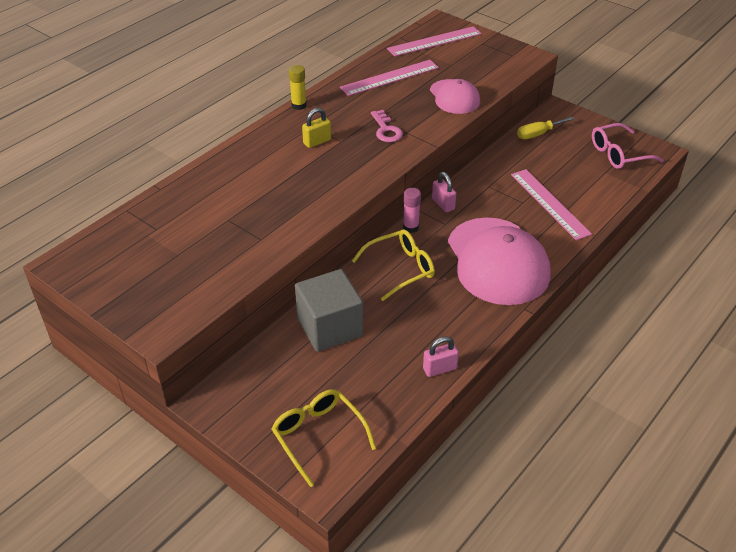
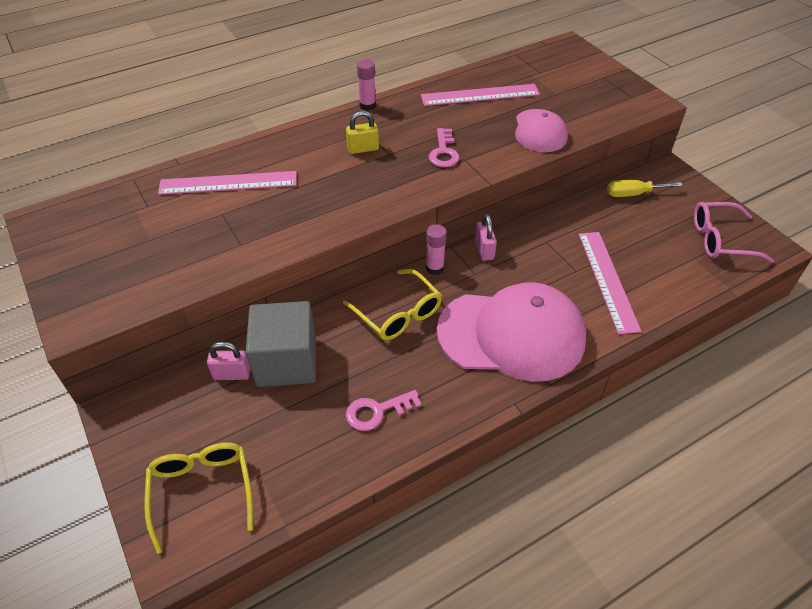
camera: 20 degrees right, 5 degrees up
yellow glue stick [289,65,307,110] -> pink glue stick [357,59,376,111]
yellow glasses [352,229,435,301] -> yellow glasses turned 60 degrees clockwise [343,269,442,340]
pink ruler [387,26,482,57] -> pink ruler moved to [158,171,297,195]
pink padlock [423,336,459,377] -> pink padlock moved to [207,342,251,380]
pink cap [448,217,551,305] -> pink cap turned 90 degrees counterclockwise [437,282,586,382]
none -> pink key [346,390,422,431]

